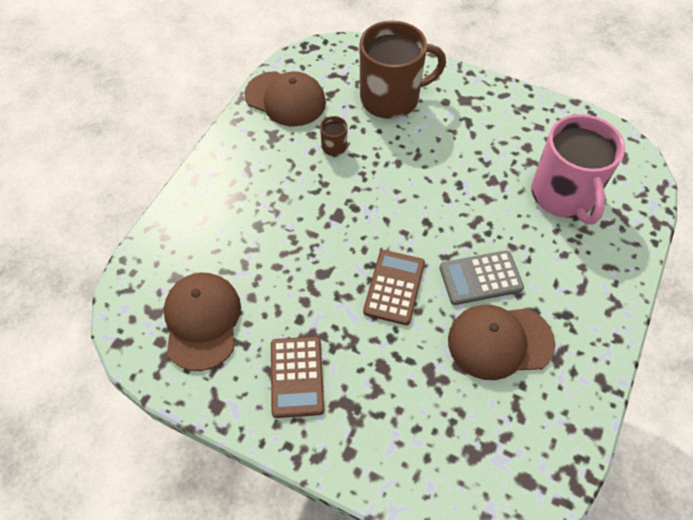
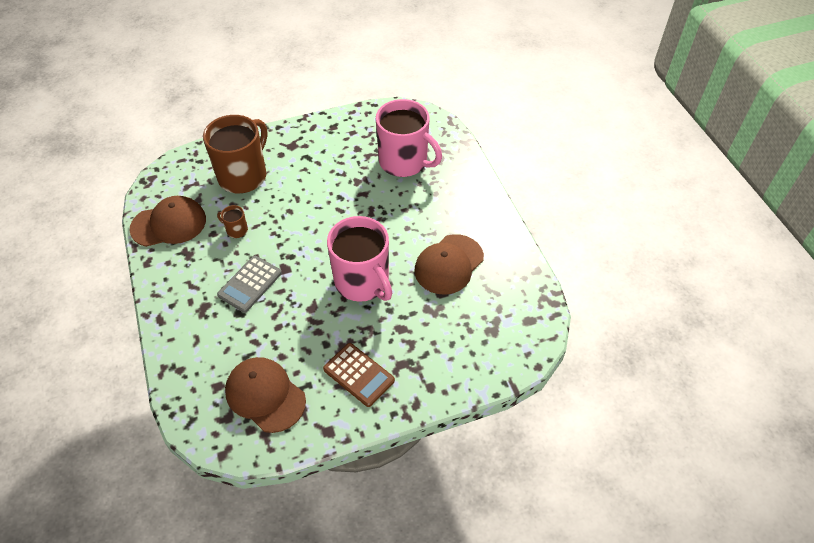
camera: 45 degrees left, 5 degrees down
brown calculator [363,250,425,325] -> pink mug [327,216,392,302]
grey calculator [439,250,524,305] -> grey calculator moved to [217,256,282,313]

